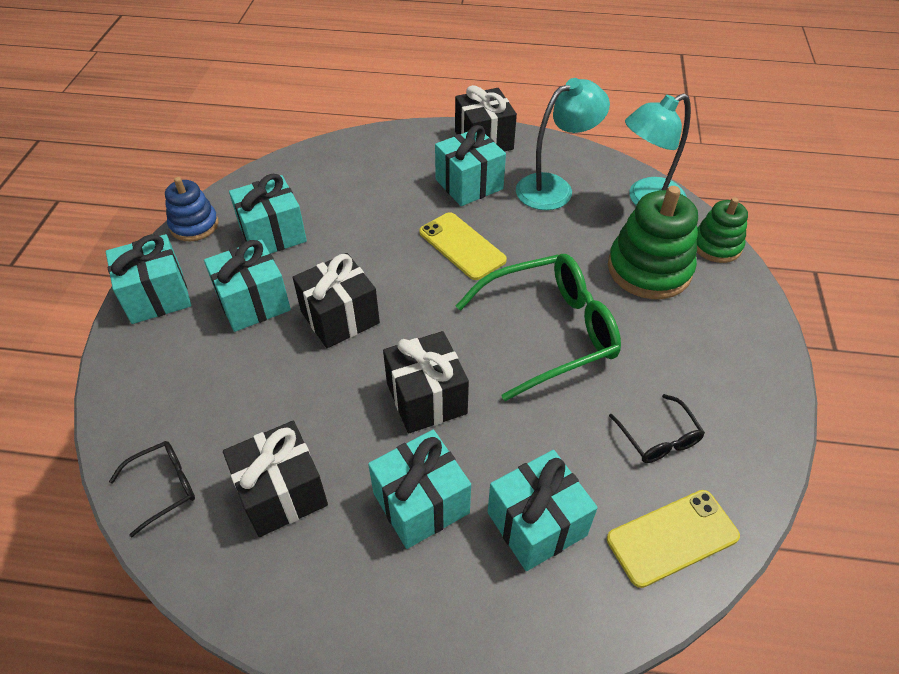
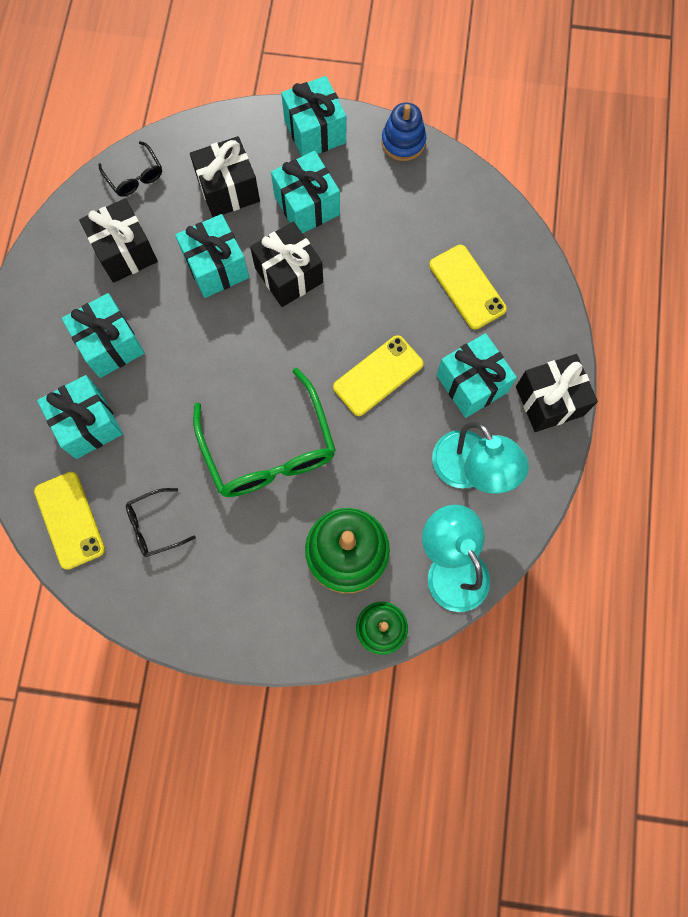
camera: 90 degrees right, 25 degrees up
turquoise gift [229,174,307,254] -> turquoise gift moved to [175,214,249,298]
black gift [383,331,469,434] -> black gift moved to [190,136,260,217]
none -> yellow phone [429,245,507,330]

